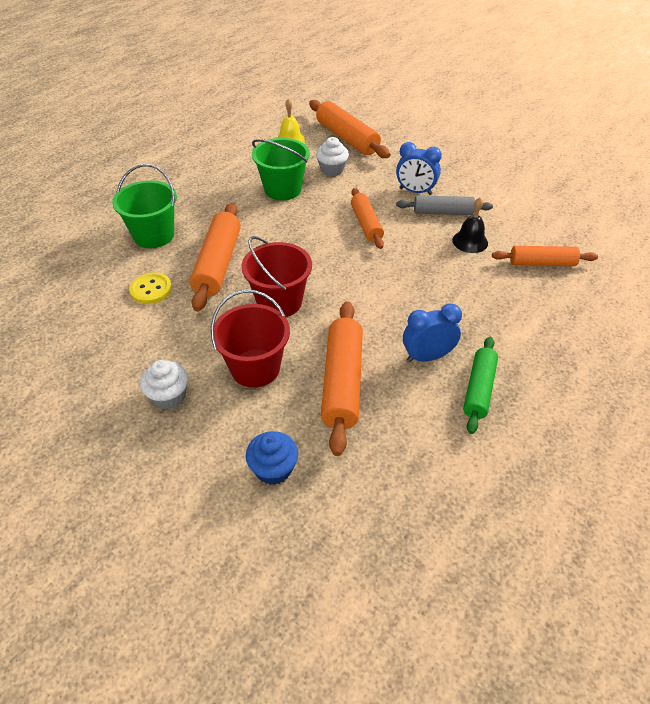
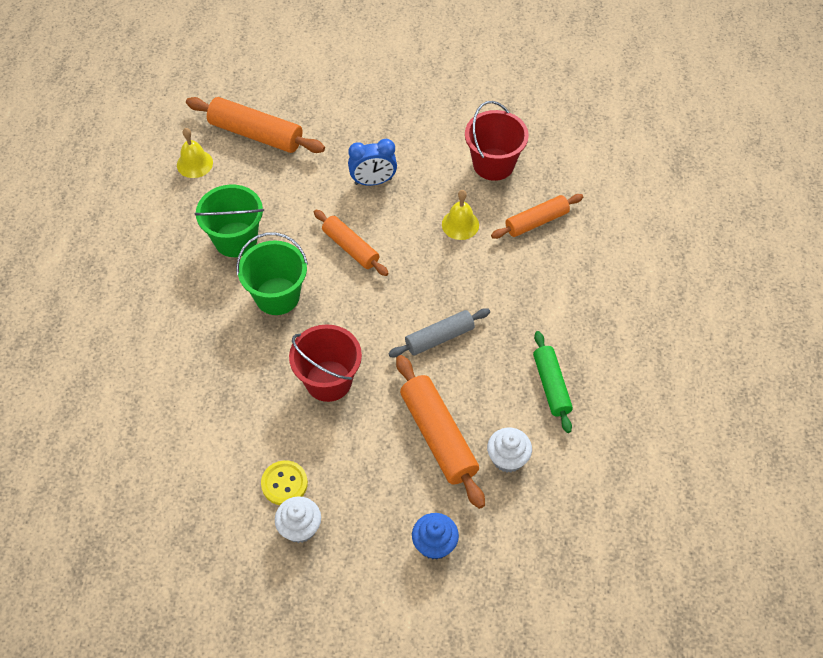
camera: 30 degrees left, 10 degrees up
green bucket [112,164,177,248] -> green bucket moved to [236,232,308,315]
yellow button [129,272,172,304] -> yellow button moved to [261,460,308,505]
orange rolling pin [190,203,241,312] -> none
red bucket [211,290,290,388] -> red bucket moved to [465,101,529,181]
white cupcake [316,137,349,176] -> white cupcake moved to [487,427,532,472]
grey rolling pin [396,195,493,215] -> grey rolling pin moved to [388,308,490,357]
blue clock [403,303,462,362] -> none
black bell [452,198,488,253] -> yellow bell [442,190,479,240]

